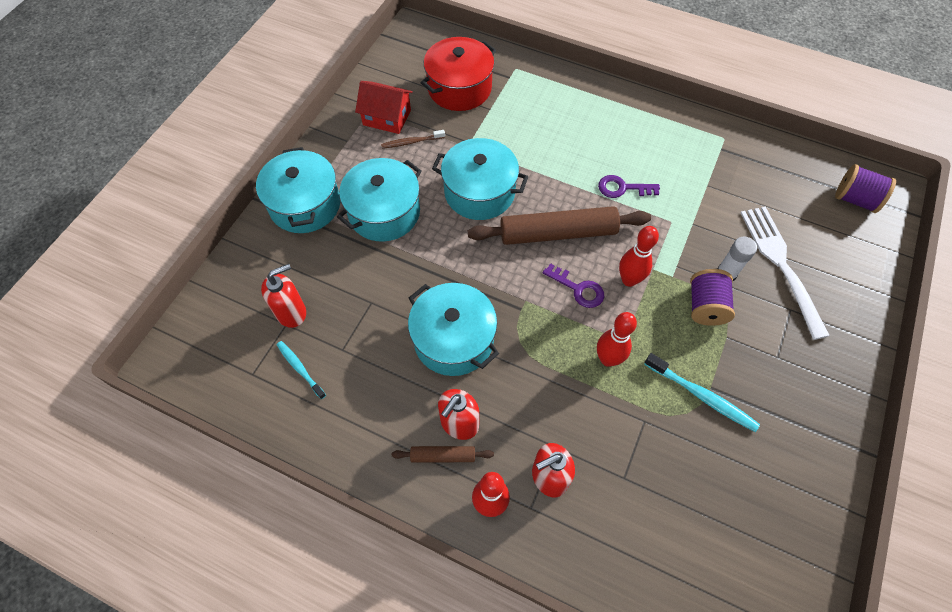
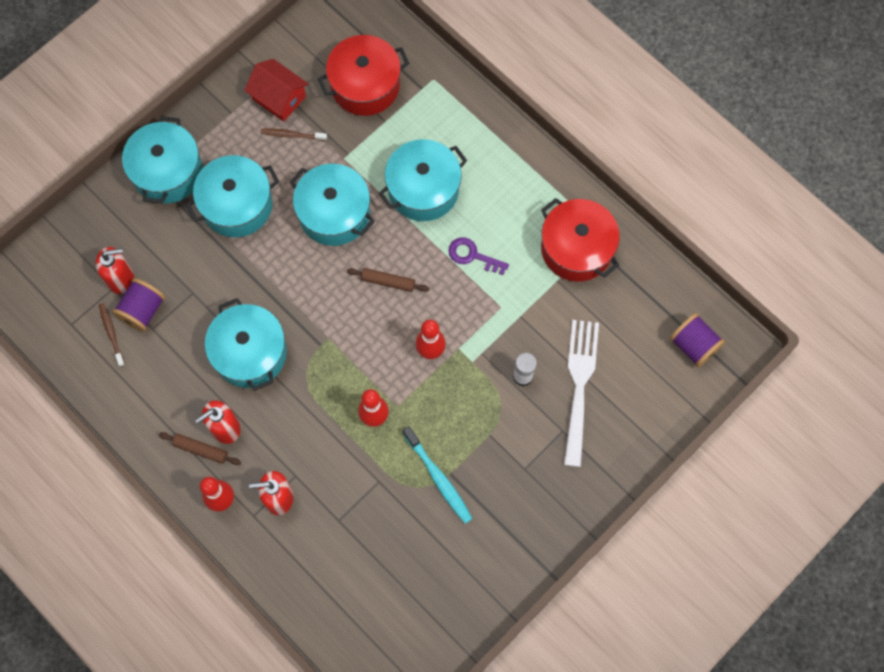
camera: 20 degrees right, 10 degrees up
turquoise toothbrush [277,341,326,399] -> brown toothbrush [99,303,125,367]
brown rolling pin [468,206,651,245] -> brown rolling pin [347,268,429,292], size x0.47
purple key [543,263,604,308] -> none
purple spool [690,269,735,326] -> purple spool moved to [112,278,165,332]
none -> turquoise pot [379,139,467,221]
none -> red pot [541,198,620,282]

